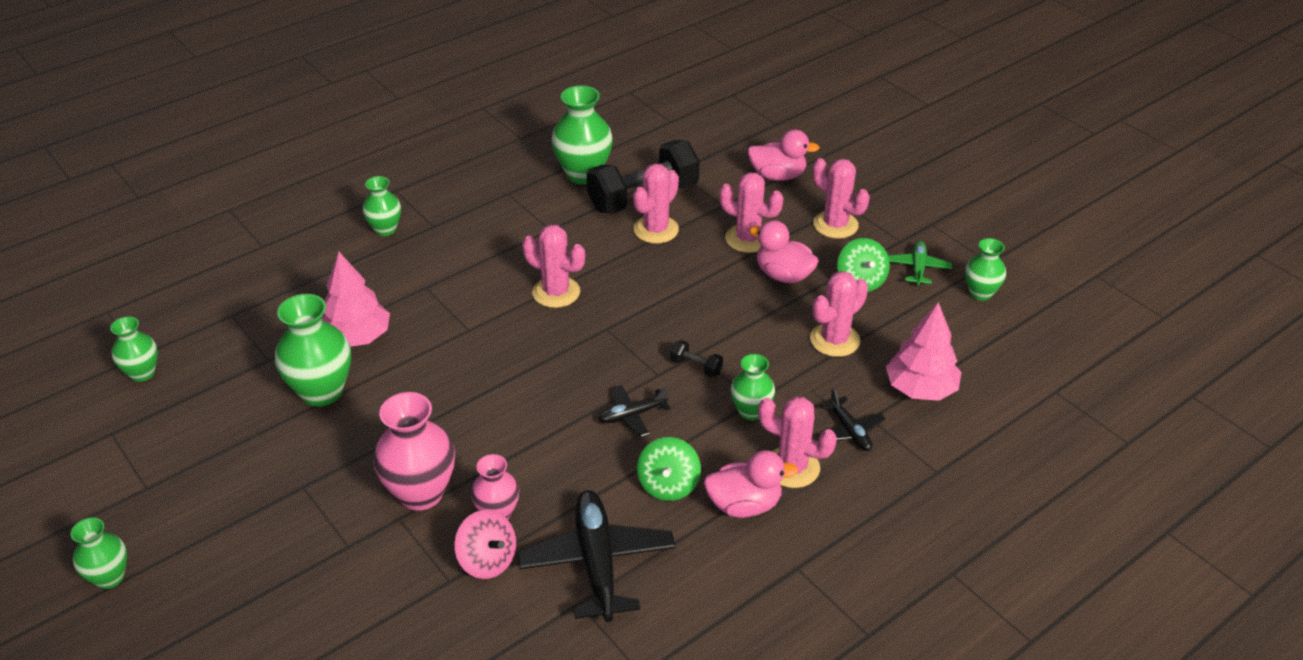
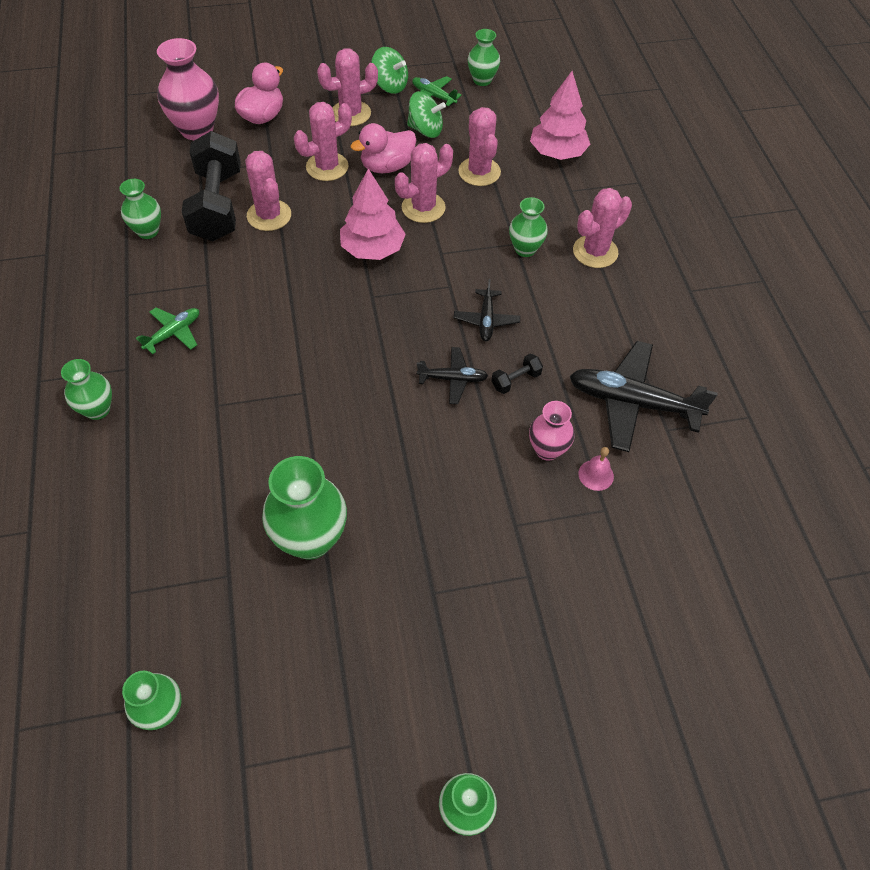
camera: 65 degrees left, 15 degrees up
pink tree [321,252,390,347] -> pink tree moved to [340,169,406,260]
pink vase [373,392,455,511] -> pink vase moved to [157,38,219,140]
pink spinning top [454,510,516,579] -> pink bell [579,447,614,491]
pink cactus [522,225,585,308] -> pink cactus moved to [395,143,453,223]
green vase [551,85,613,184] -> green vase [119,179,161,239], size x0.59
green spinning top [637,437,701,501] -> green spinning top moved to [371,47,408,94]
black dumbbell [671,340,723,377] -> black dumbbell moved to [491,354,543,394]
pink duck [704,450,798,518] -> none
black plane [817,388,886,451] -> black plane moved to [417,347,488,404]
none -> green plane [136,307,199,354]

